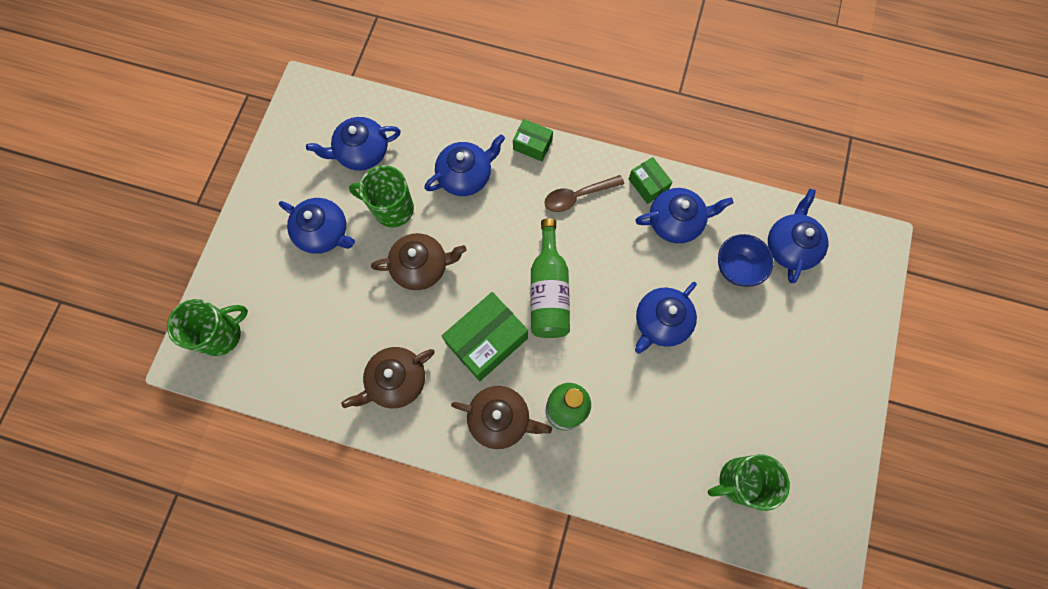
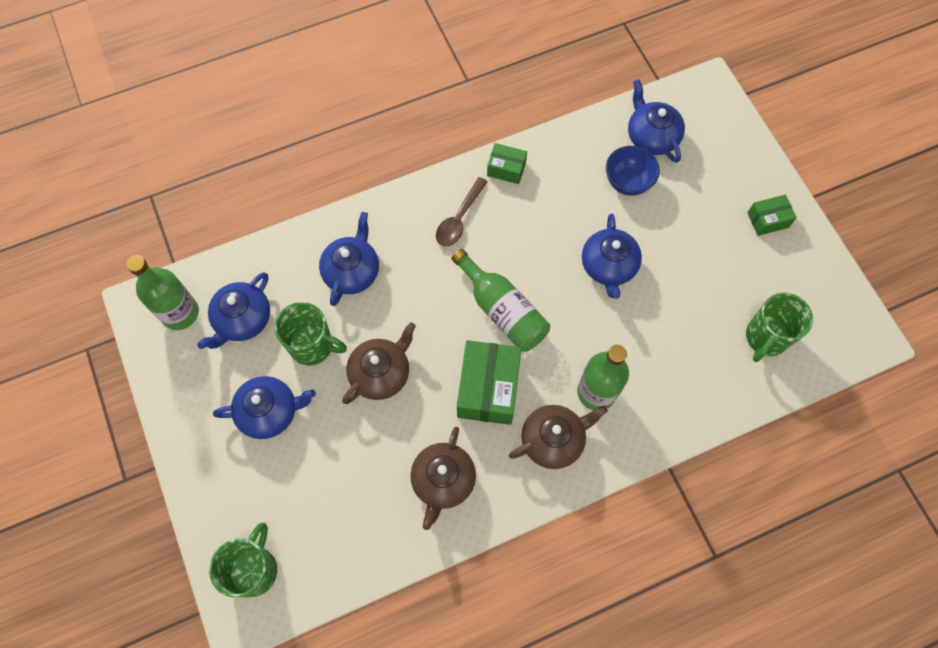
camera: 40 degrees left, 5 degrees down
green mug [349,165,414,227] -> green mug turned 135 degrees counterclockwise [275,302,347,366]
green box [513,119,553,161] -> green box moved to [747,195,797,236]
blue teapot [635,188,733,243] -> none
none -> green bottle [126,255,199,330]

